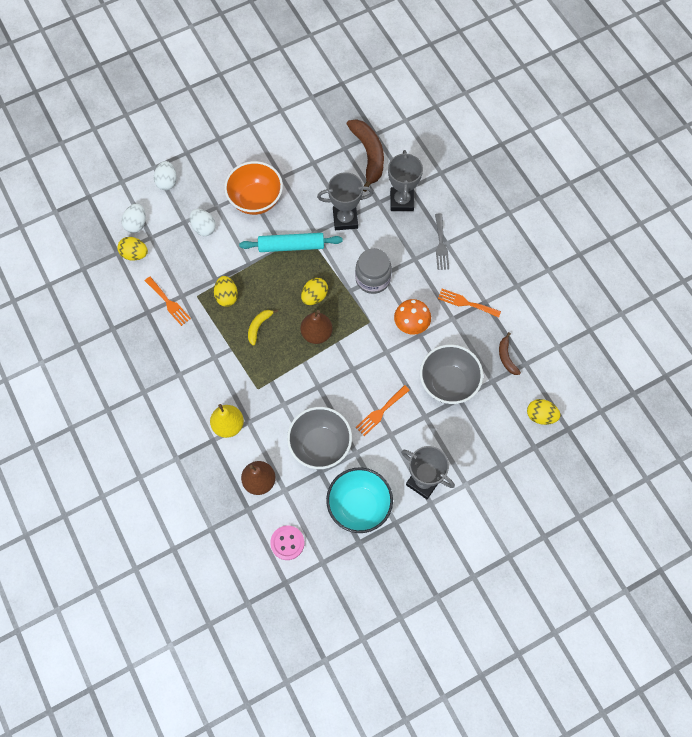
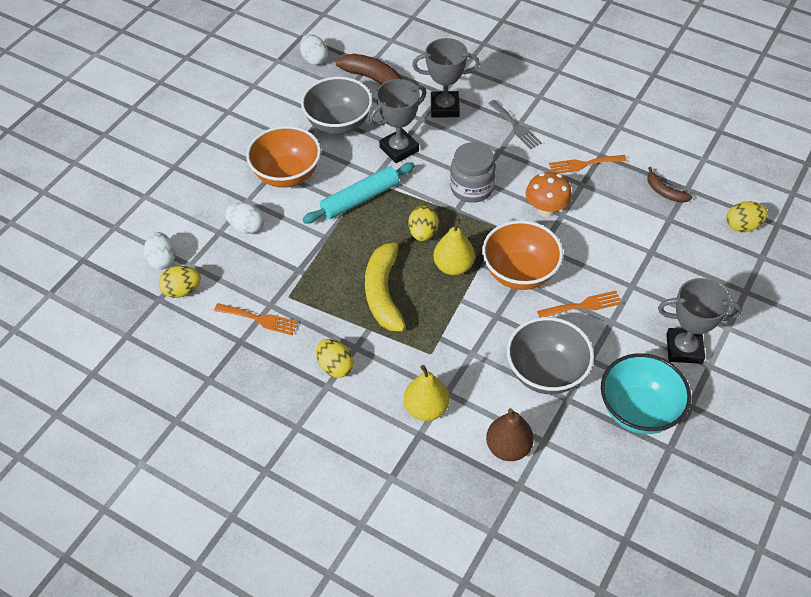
camera: 30 degrees left, 15 degrees down
white egg [154,161,177,190] -> white egg moved to [300,34,328,65]
yellow egg [214,276,238,307] -> yellow egg moved to [316,339,354,378]
yellow banana [248,309,278,346] -> yellow banana [365,234,407,331], size x1.97
pink button [270,526,304,560] -> none
brown pear [301,310,333,344] -> yellow pear [433,219,475,275]
orange fork [356,385,410,436] -> orange fork turned 120 degrees counterclockwise [537,291,622,318]
grey trophy [388,150,423,211] -> grey trophy turned 60 degrees counterclockwise [412,38,480,118]
grey bowl [420,344,483,404] -> grey bowl moved to [301,76,372,135]
none -> orange bowl [482,220,563,290]

